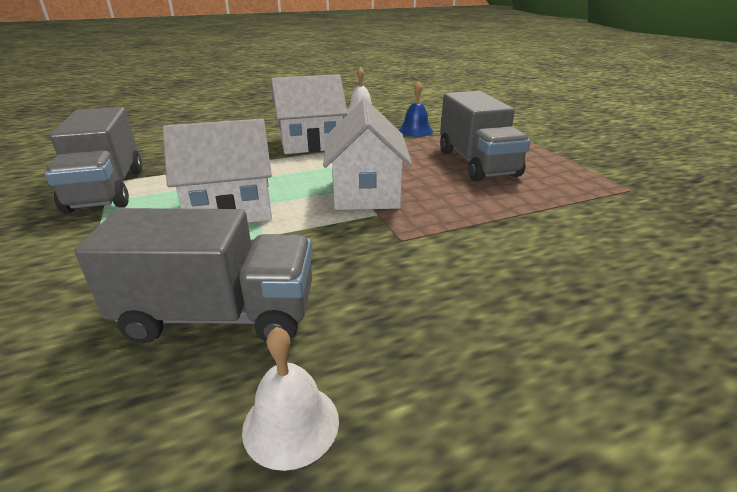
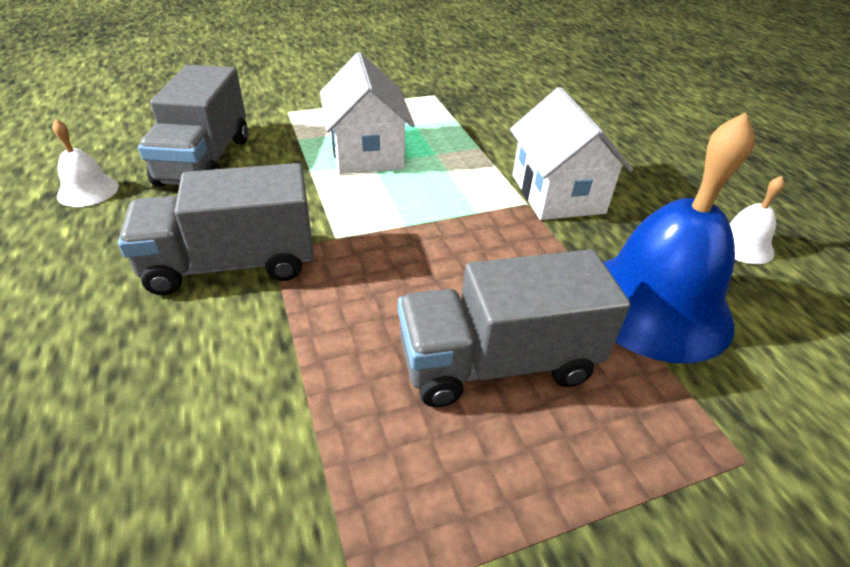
camera: 90 degrees right, 10 degrees up
grey truck [45,107,143,214] -> grey truck moved to [118,163,314,295]
white house [323,99,412,210] -> none
blue bell [399,81,433,137] -> blue bell [603,112,755,363], size x2.21

